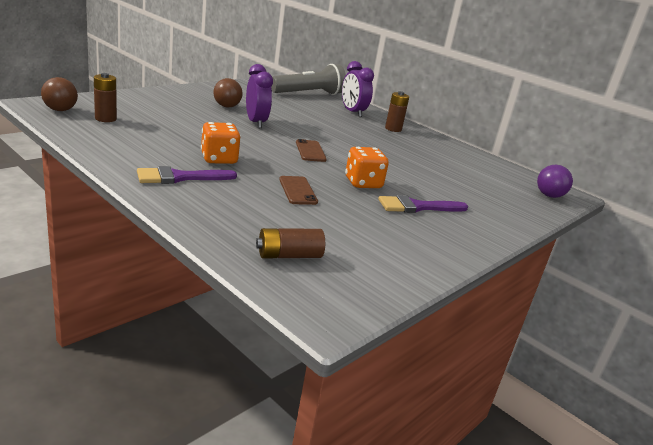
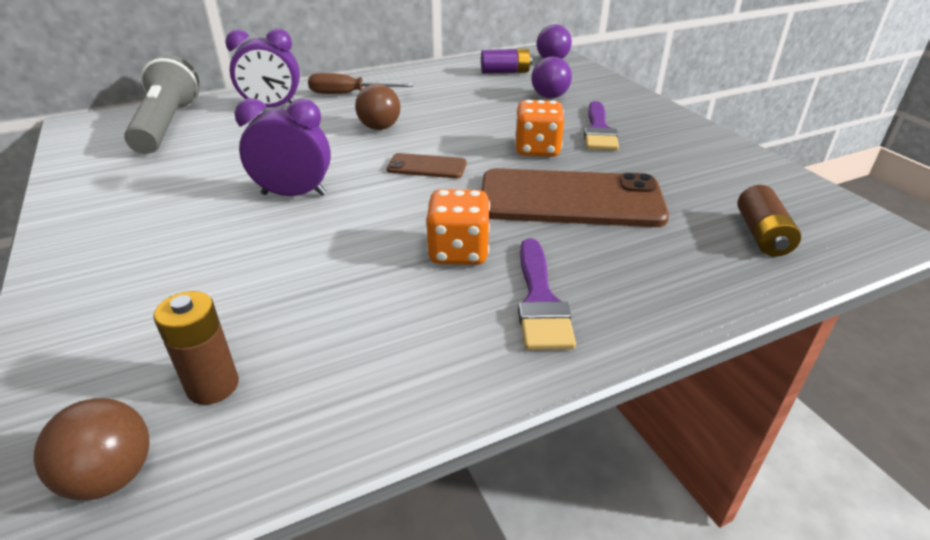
camera: 65 degrees left, 10 degrees up
brown ball [214,78,243,108] -> brown ball moved to [355,84,400,130]
brown phone [279,176,318,205] -> brown phone [481,168,669,227], size x2.16
brown battery [385,91,409,132] -> brown screwdriver [308,73,414,94]
none -> purple battery [481,49,532,74]
none -> purple ball [531,56,572,99]

